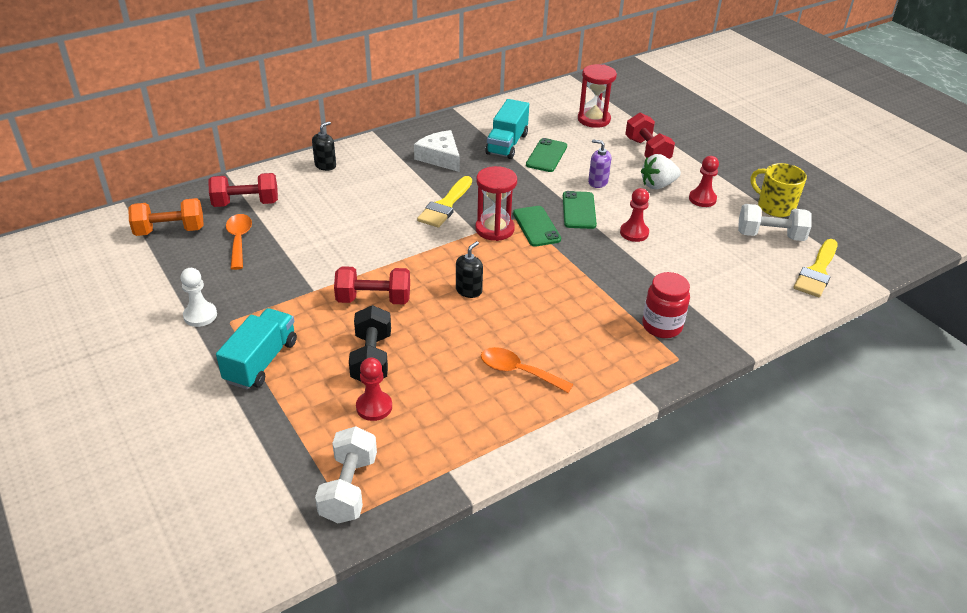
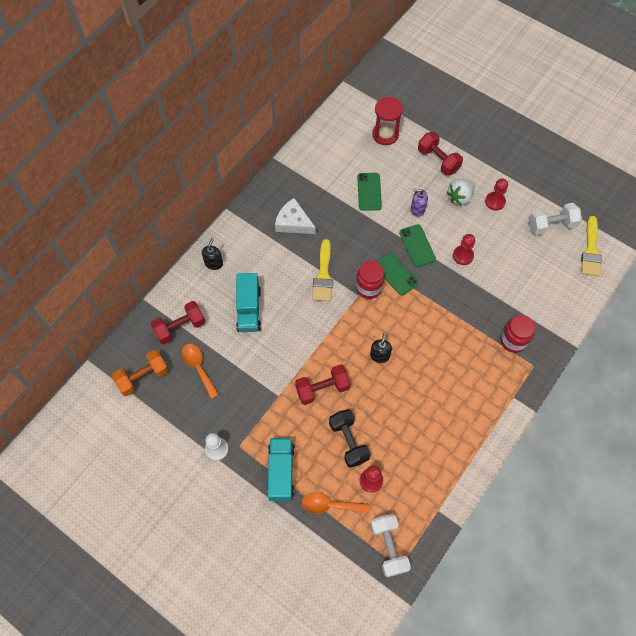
camera: 20 degrees left, 25 degrees up
red hourglass [475,166,517,241] -> red jar [356,261,385,299]
orange spoon [481,347,573,393] -> orange spoon moved to [301,492,370,514]
turquoise truck [485,99,529,159] -> turquoise truck moved to [236,273,261,332]
yellow mug [751,163,807,217] -> none

